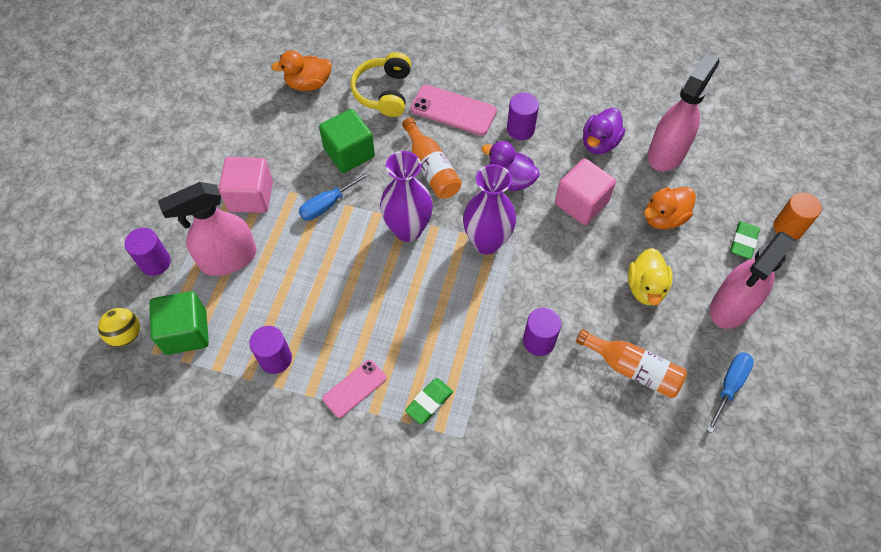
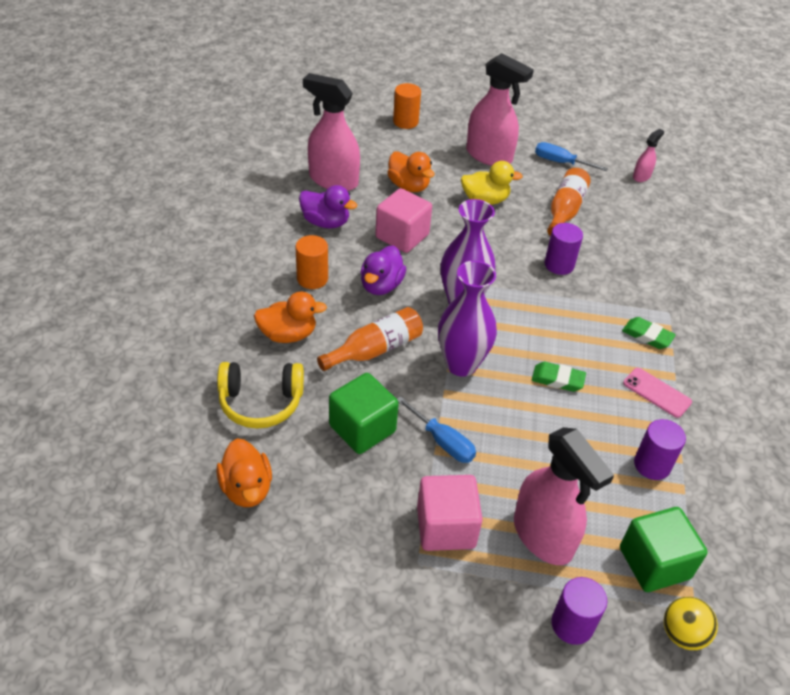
camera: 100 degrees left, 15 degrees down
pink phone [411,85,497,136] -> orange duck [254,292,327,343]
purple cylinder [507,93,539,140] -> orange cylinder [296,235,328,289]
green eraser [730,221,760,259] -> green eraser moved to [532,362,586,392]
none -> pink spray bottle [633,129,664,182]

